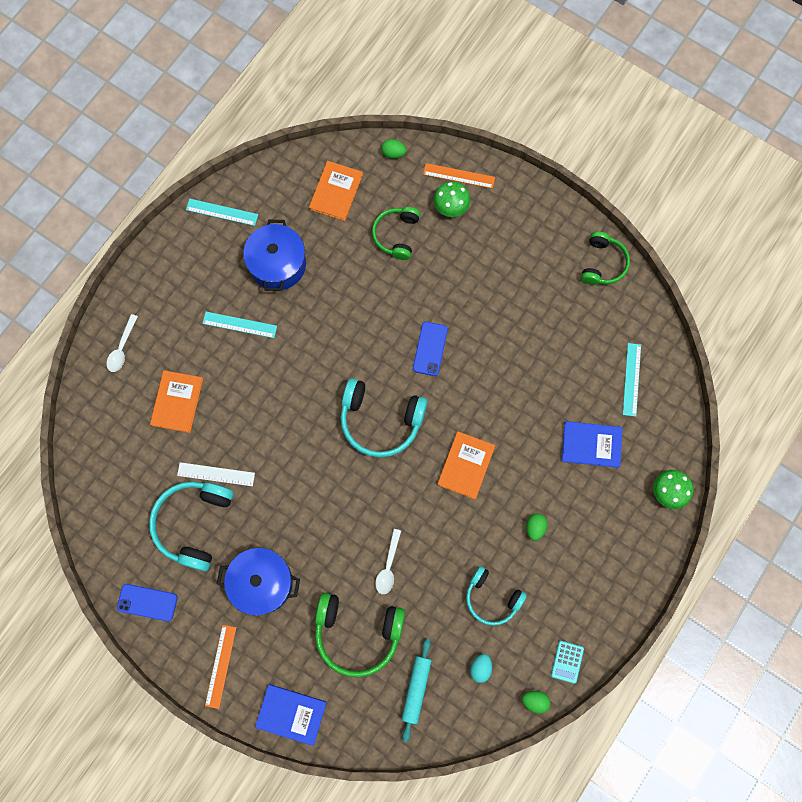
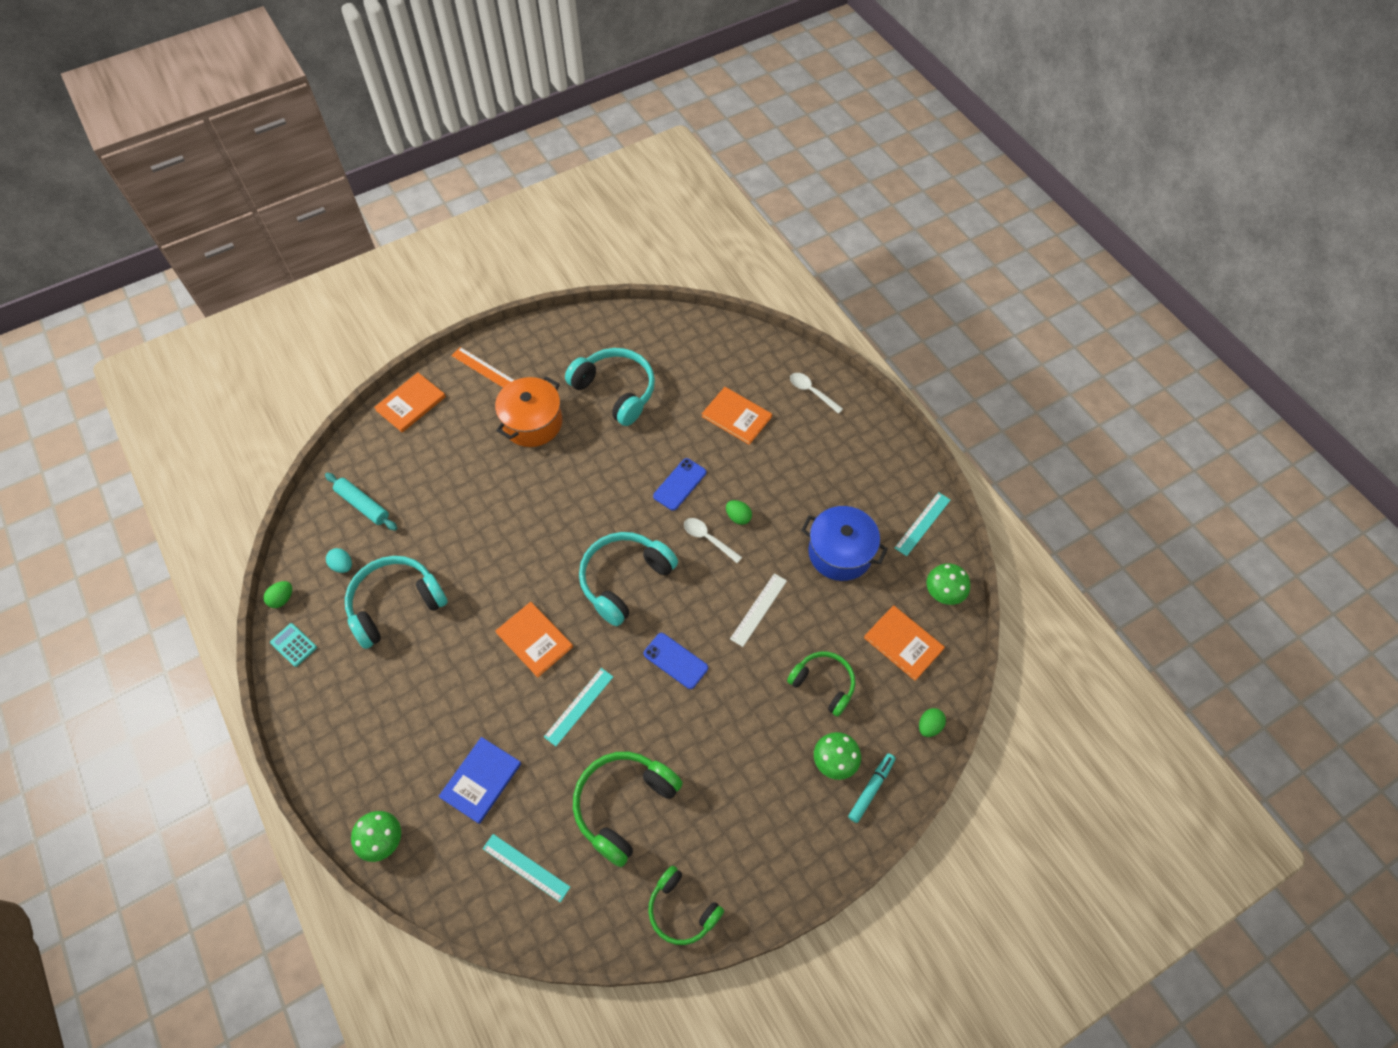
camera: 115 degrees right, 15 degrees down
blue phone [117,584,178,621] -> blue phone moved to [653,458,706,511]
white ruler [177,462,255,486] -> white ruler moved to [730,573,787,647]
turquoise ruler [202,312,277,338] -> turquoise ruler moved to [544,668,613,746]
blue pot [217,548,300,616] -> orange pot [495,376,562,447]
blue book [255,684,327,746] -> orange book [374,372,446,432]
green headphones [315,593,405,677] -> green headphones moved to [573,752,683,867]
white spoon [375,529,401,594] -> white spoon moved to [684,518,742,563]
orange ruler [423,163,495,189] -> turquoise marker [848,753,895,823]
turquoise headphones [466,566,527,626] -> turquoise headphones [345,556,448,649], size x1.54
green egg [526,513,547,541] -> green egg moved to [726,500,752,525]
none -> green mushroom [926,563,970,605]

